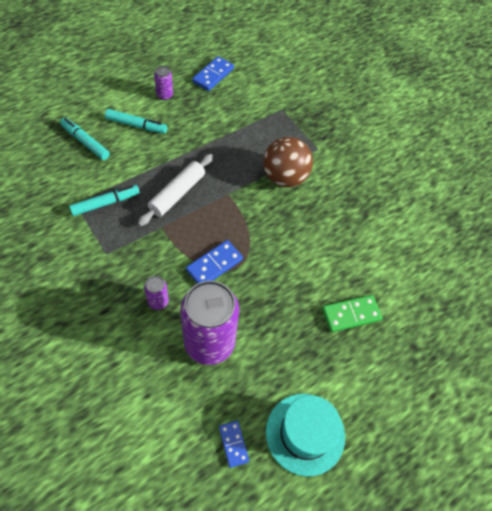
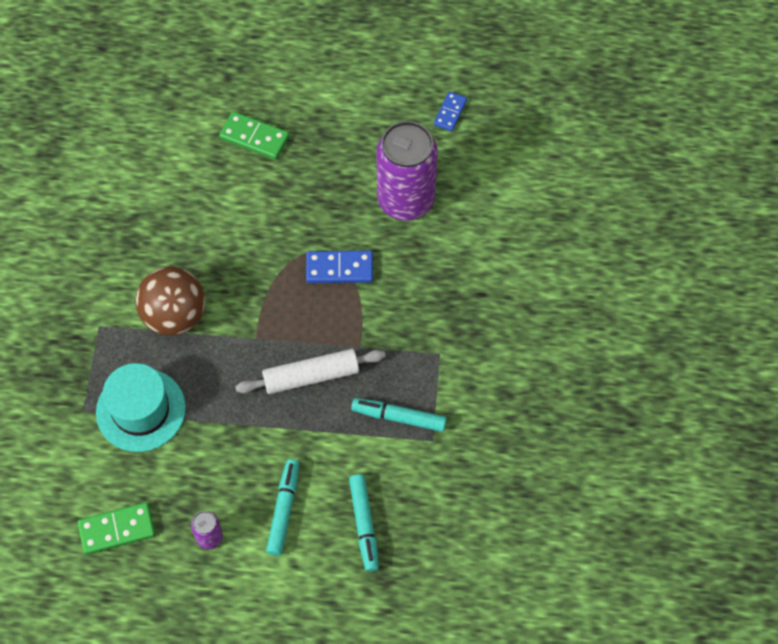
camera: 135 degrees left, 5 degrees up
turquoise marker [105,109,167,134] -> turquoise marker turned 45 degrees clockwise [266,459,299,556]
purple can [144,276,169,310] -> none
blue domino [192,56,234,91] -> green domino [78,502,155,555]
turquoise hat [266,394,345,476] -> turquoise hat moved to [96,363,186,452]

